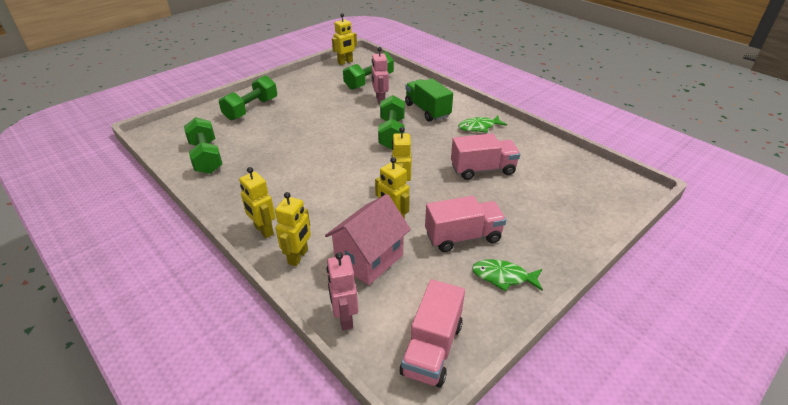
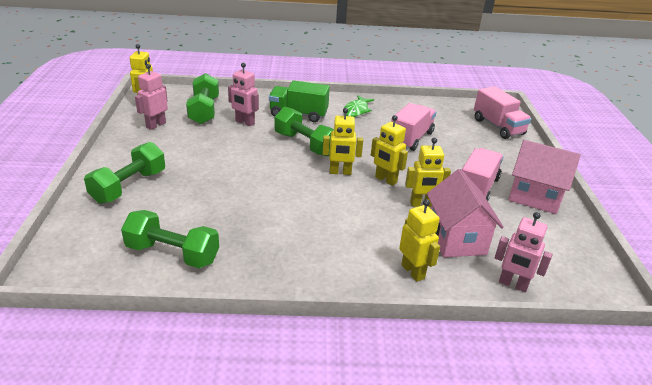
camera: 50 degrees left, 5 degrees down
green dumbbell [219,75,277,120] -> green dumbbell turned 45 degrees clockwise [84,142,165,204]
yellow robot [239,167,275,238] -> yellow robot moved to [323,108,363,175]
pink truck [400,279,465,388] -> pink truck moved to [474,86,531,139]
green fish [472,259,543,292] -> pink house [508,140,581,214]
none -> pink robot [135,64,168,130]

